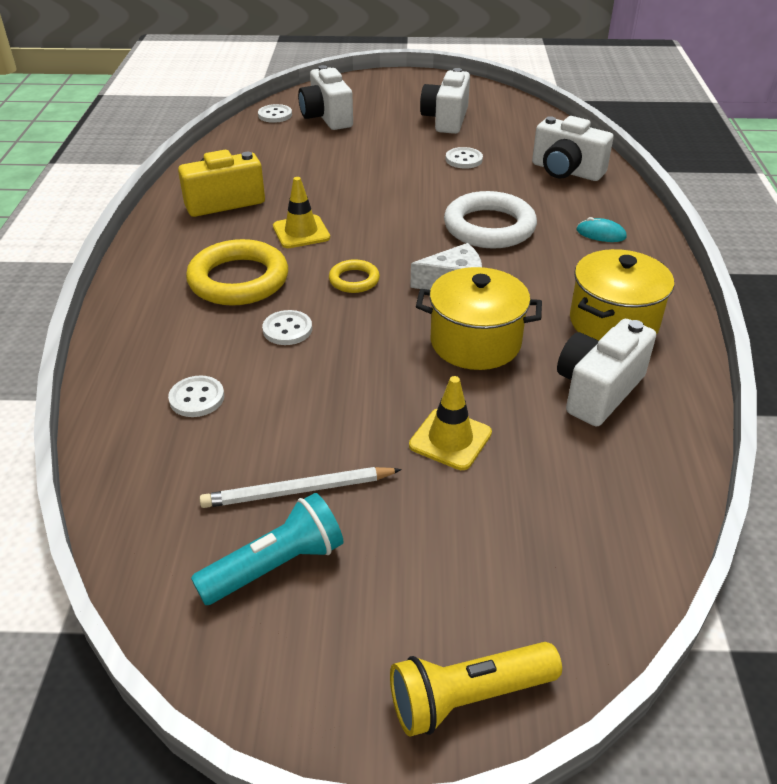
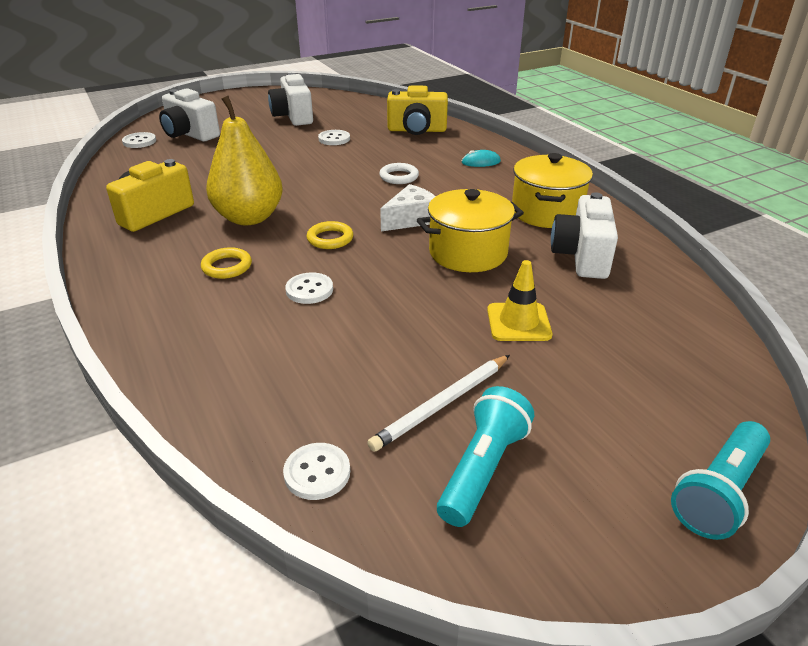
camera: 30 degrees left, 5 degrees down
white button [168,375,224,417] -> white button moved to [283,443,350,500]
yellow ring [186,239,288,306] -> yellow ring [201,247,252,279], size x0.51
yellow traffic cone [273,177,330,248] -> yellow pear [206,96,283,225]
yellow flashlight [390,642,562,737] -> turquoise flashlight [671,421,770,540]
white ring [444,191,537,249] -> white ring [379,163,419,184], size x0.51
white camera [532,116,614,181] -> yellow camera [387,85,448,135]

